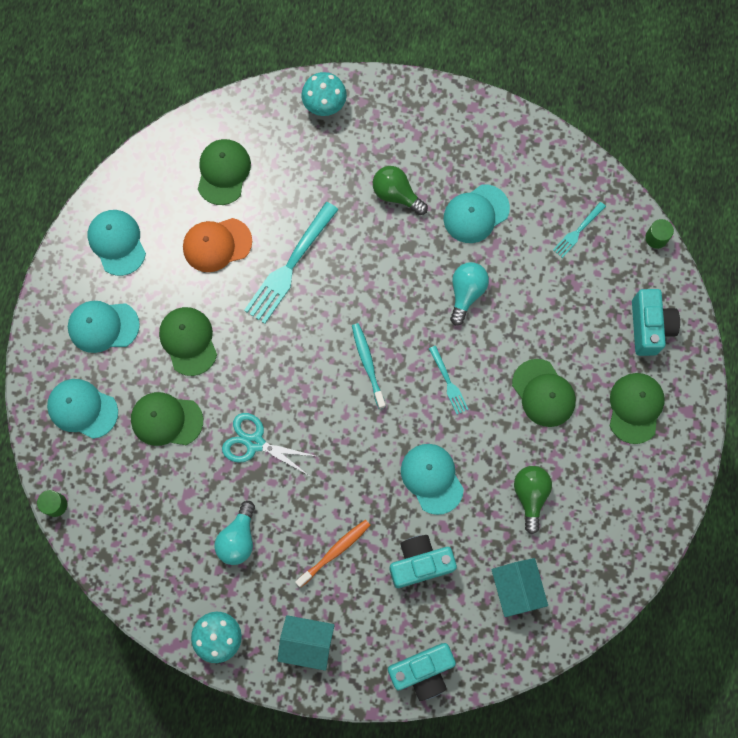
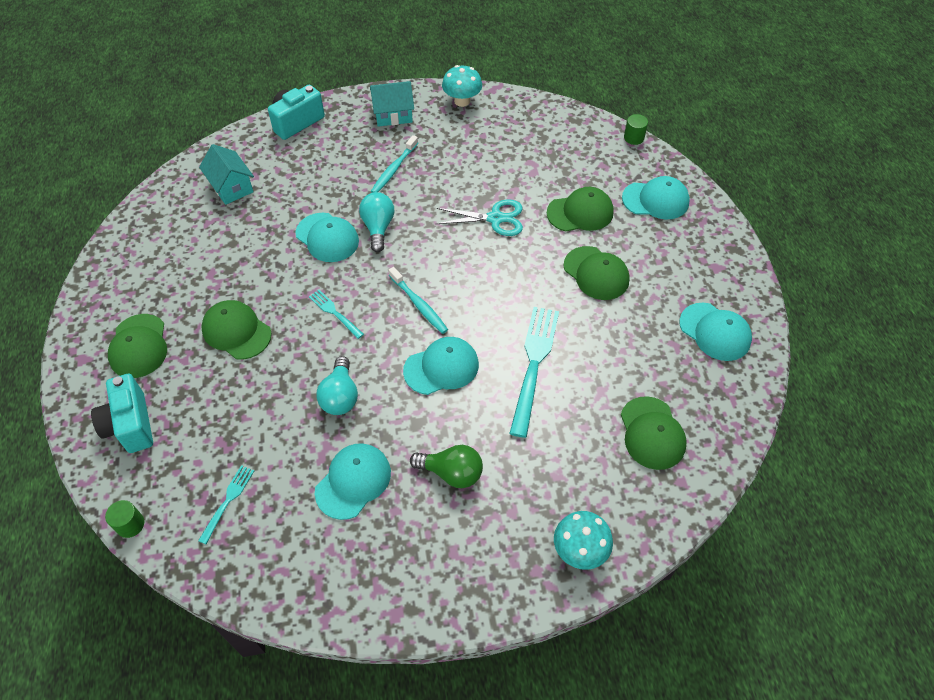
camera: 160 degrees right, 20 degrees down
turquoise cap [68,301,140,353] -> turquoise cap moved to [403,337,479,395]
orange cap [183,218,252,272] -> none
turquoise light bulb [215,501,255,565] -> turquoise light bulb moved to [359,192,394,252]
orange toothbrush [295,519,370,588] -> turquoise toothbrush [371,135,418,193]
turquoise camera [390,535,457,588] -> none
green light bulb [514,466,552,534] -> none

